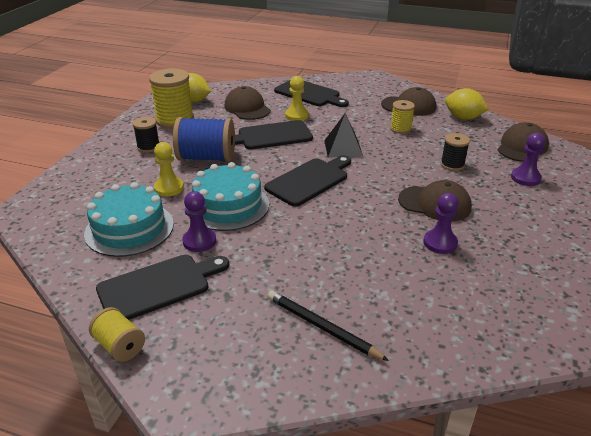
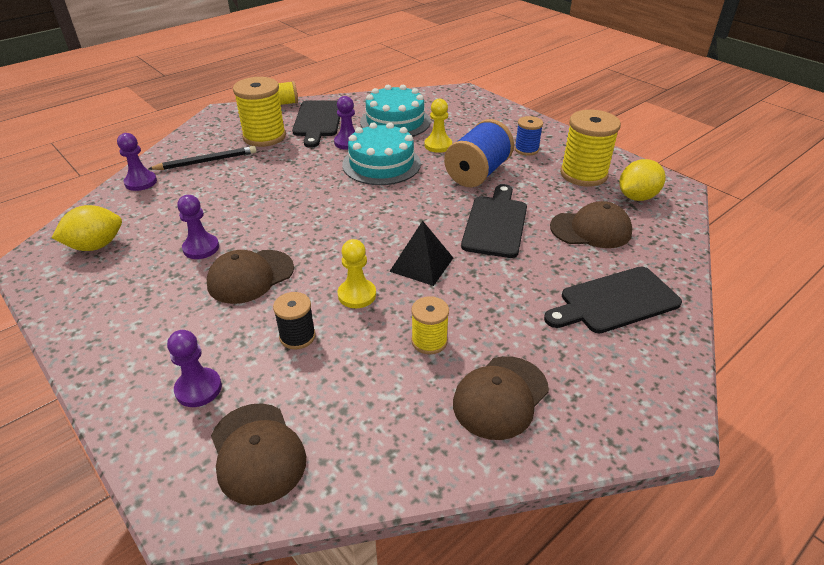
camera: 120 degrees right, 5 degrees up
black spool [133,117,159,153] -> blue spool [515,116,543,156]
black cutting board [264,155,351,207] -> none
yellow pawn [285,76,309,121] -> yellow pawn moved to [338,239,376,308]
yellow lemon [445,88,489,120] -> yellow lemon moved to [52,205,122,251]
none -> purple pawn [117,133,157,191]
none -> yellow spool [233,77,286,147]

